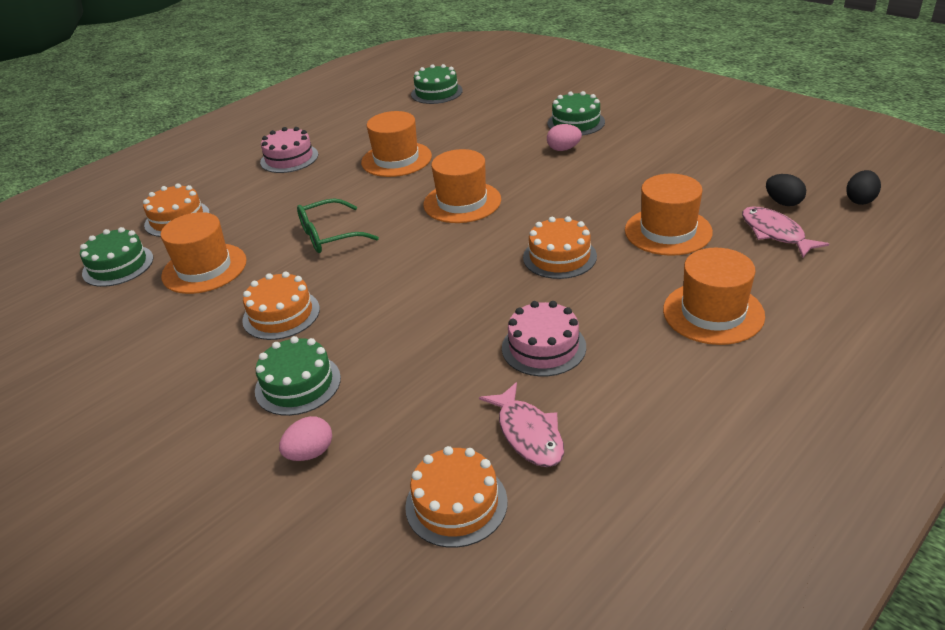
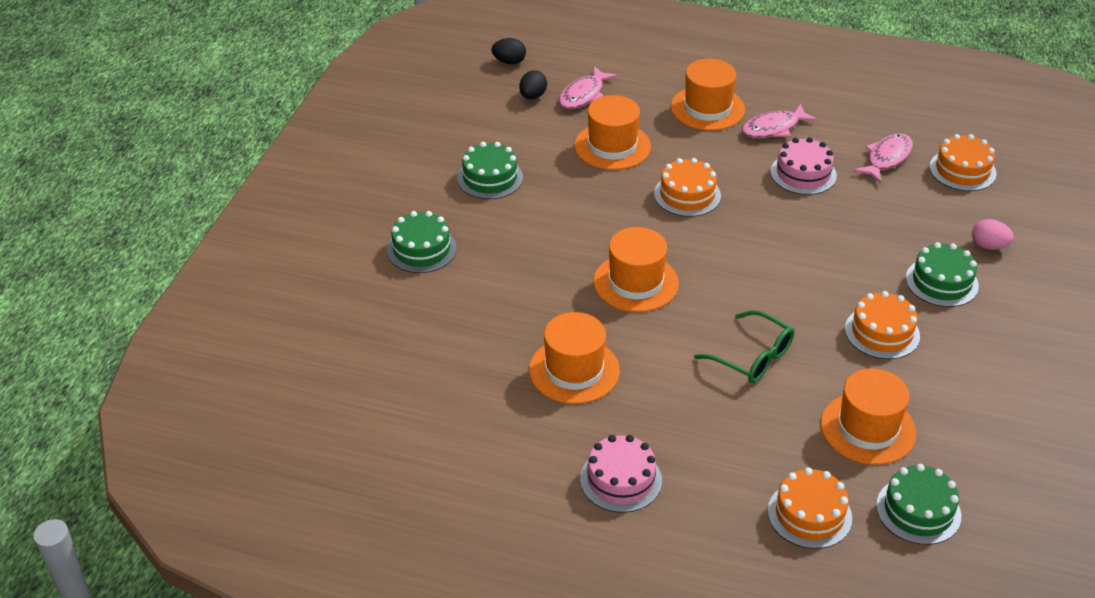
camera: 120 degrees left, 5 degrees up
green cake [411,64,463,104] -> green cake moved to [457,142,523,199]
pink egg [547,124,582,151] -> none
none -> pink fish [742,104,818,138]

